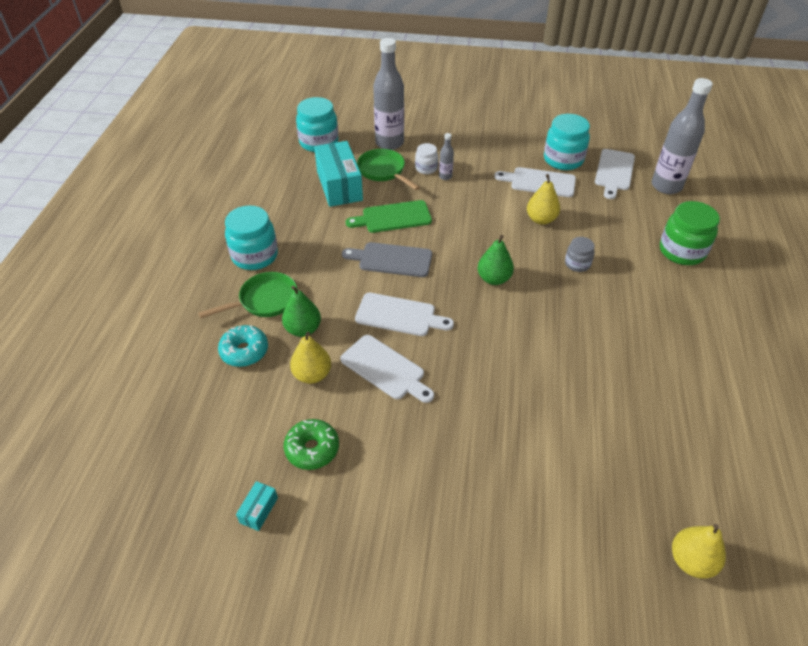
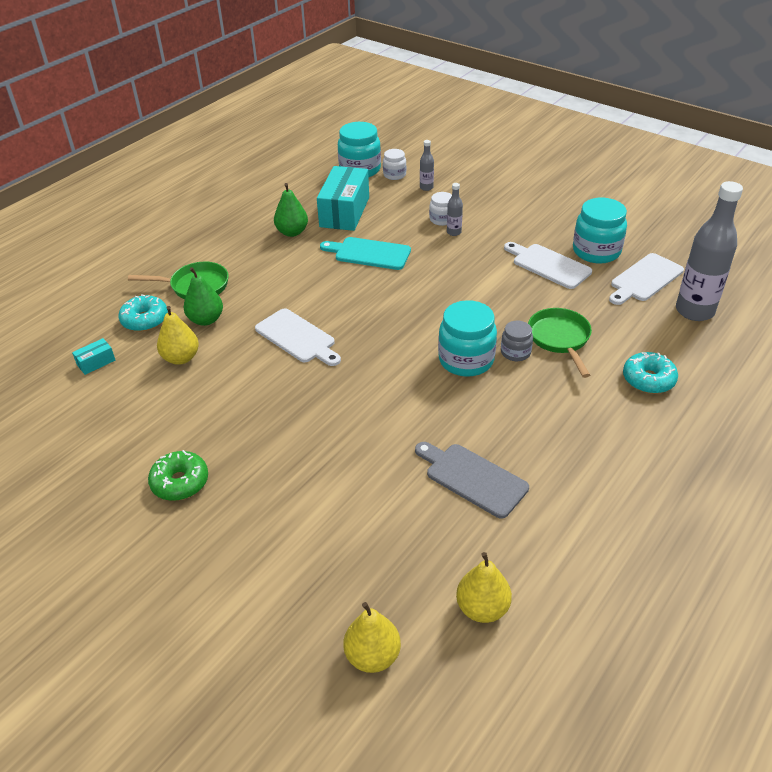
camera: 30 degrees right, 5 degrees down
turquoise jar [225,205,278,270] -> turquoise jar moved to [438,300,497,377]
turquoise box [236,481,278,531] -> turquoise box moved to [72,338,115,375]
green donut [284,419,339,470] -> green donut moved to [148,450,208,501]
white cutting board [340,335,434,403] -> none
grey cutting board [342,242,432,277] -> grey cutting board moved to [415,442,529,519]
green cutting board [346,200,432,233] -> turquoise cutting board [320,237,411,270]
green pan [357,149,420,190] -> green pan moved to [528,308,592,378]
grey bottle [373,38,404,150] -> grey bottle [420,140,434,191], size x0.44
green pear [478,235,514,285] -> green pear moved to [274,183,308,237]
yellow pear [527,174,560,225] -> yellow pear moved to [456,552,512,623]
green jar [660,201,720,265] -> turquoise donut [623,352,678,394]
none -> white jar [383,149,406,180]

